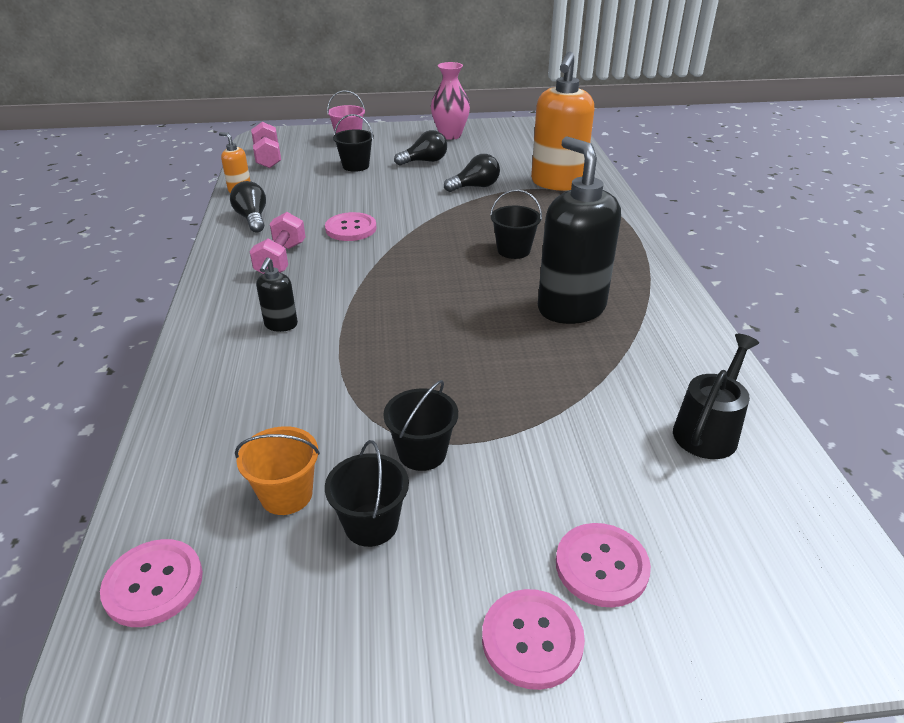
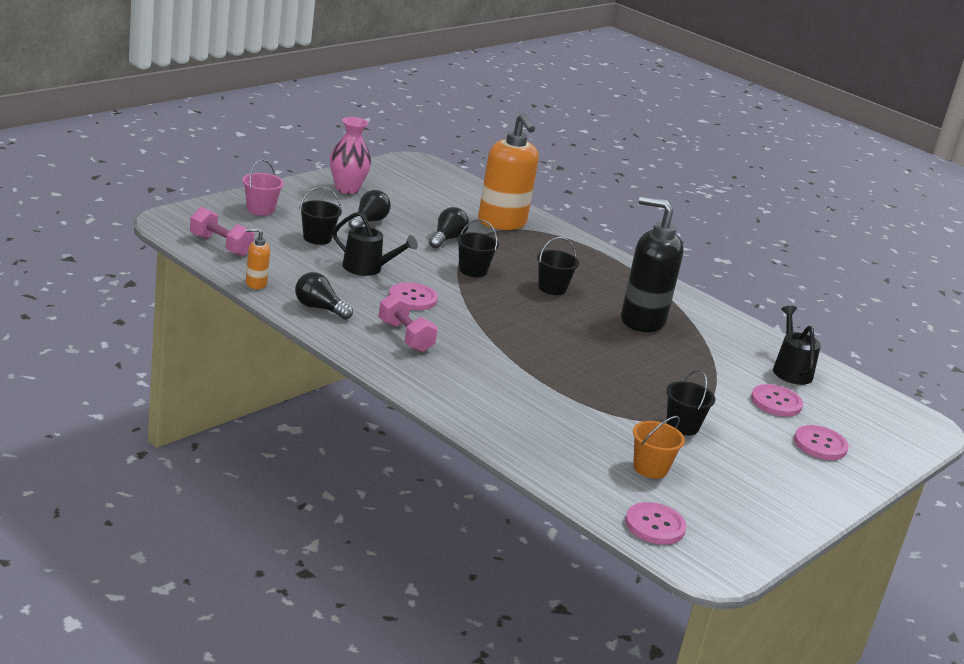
camera: 45 degrees left, 10 degrees down
black soap dispenser [256,257,298,332] -> none
black bucket [325,440,409,547] -> black bucket moved to [457,219,499,277]
pink button [482,589,585,690] -> pink button moved to [751,384,803,417]
none -> black watering can [333,212,418,276]

